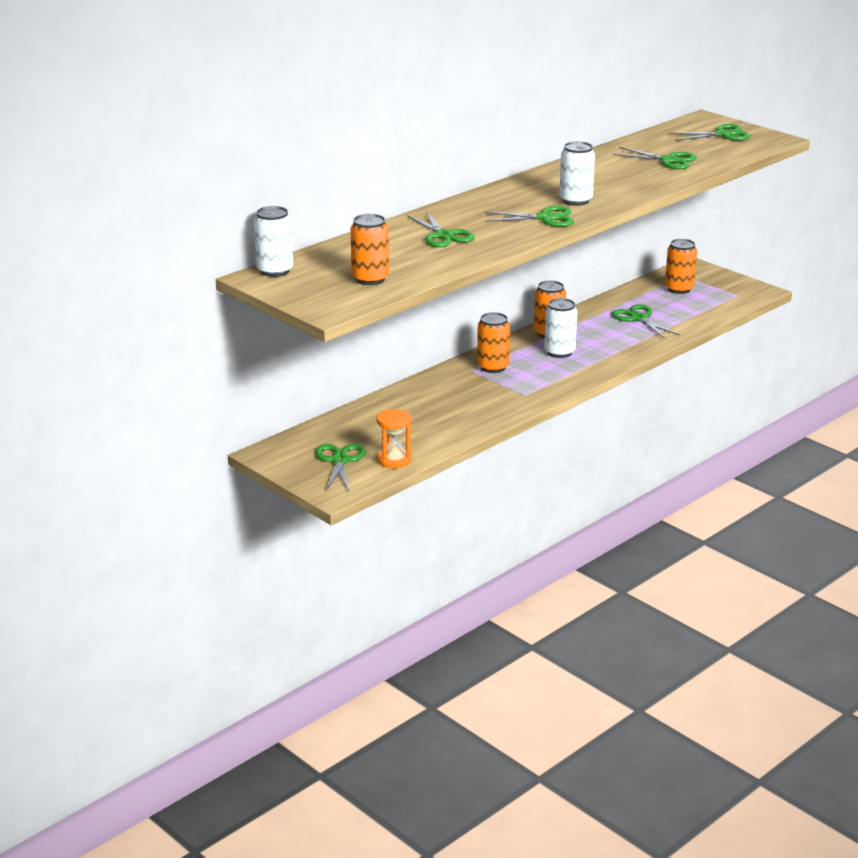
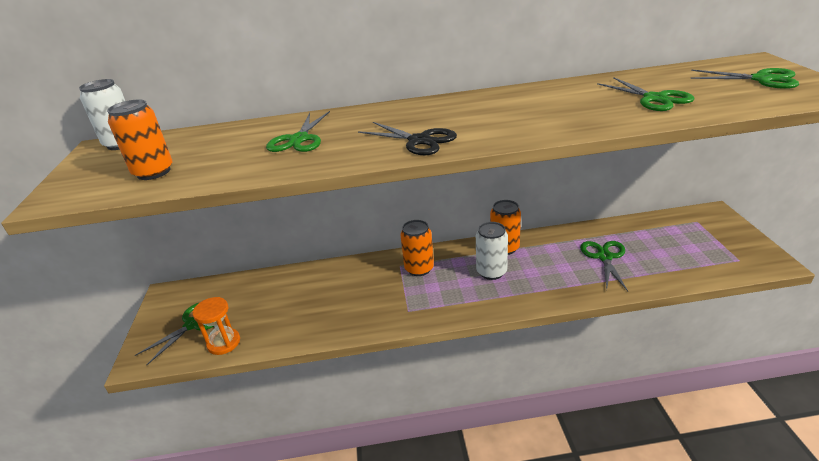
camera: 40 degrees right, 5 degrees up
green scissors [484,206,574,227] -> black scissors [358,122,457,155]
white can [559,141,595,206] -> none
orange can [665,239,697,294] -> none

